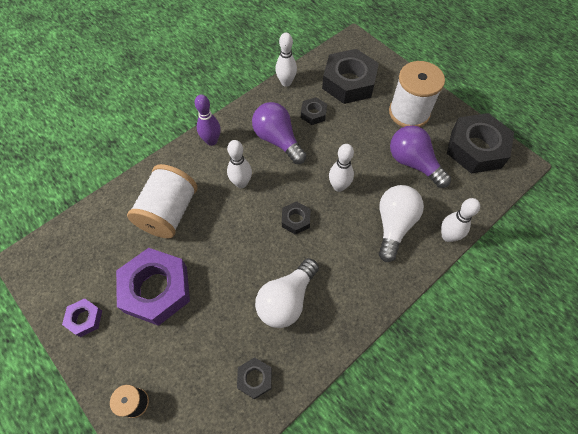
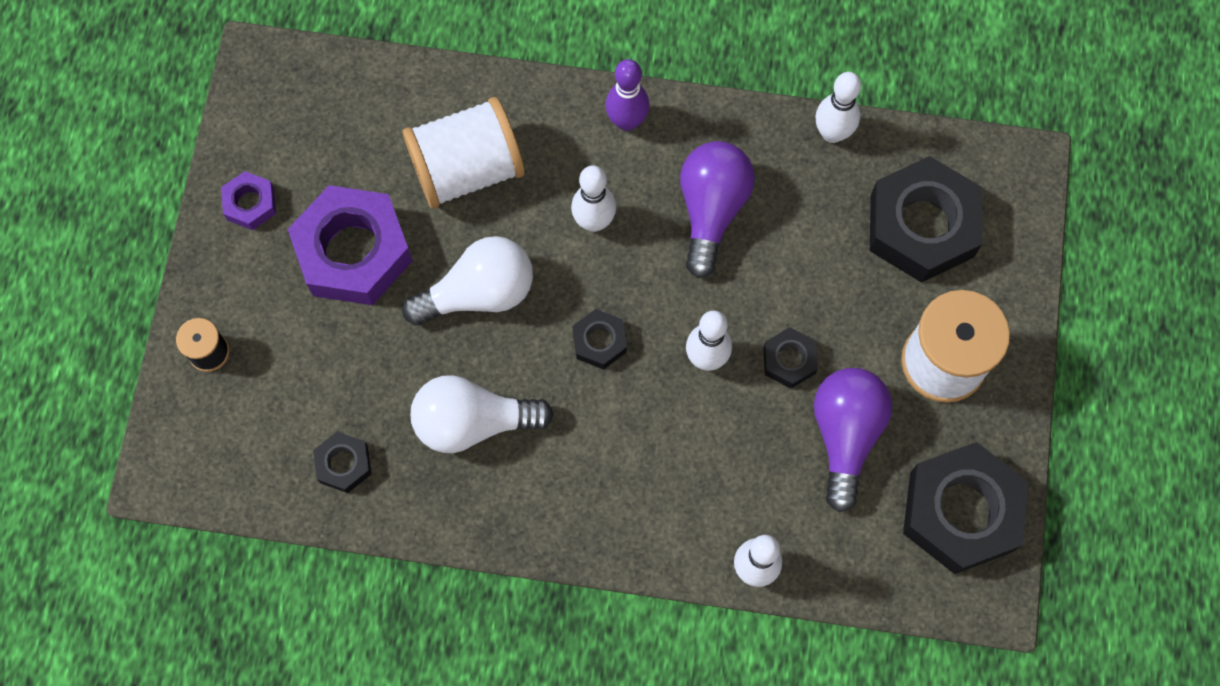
camera: 50 degrees right, 10 degrees up
black nut [301,97,327,125] -> black nut moved to [763,327,818,388]
white light bulb [379,185,424,262] -> white light bulb moved to [402,236,533,326]

